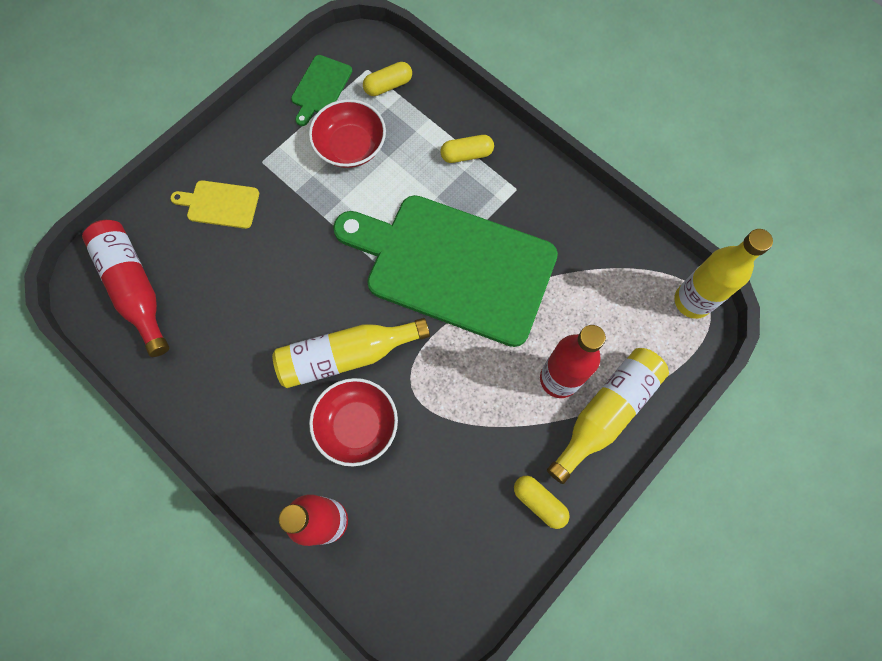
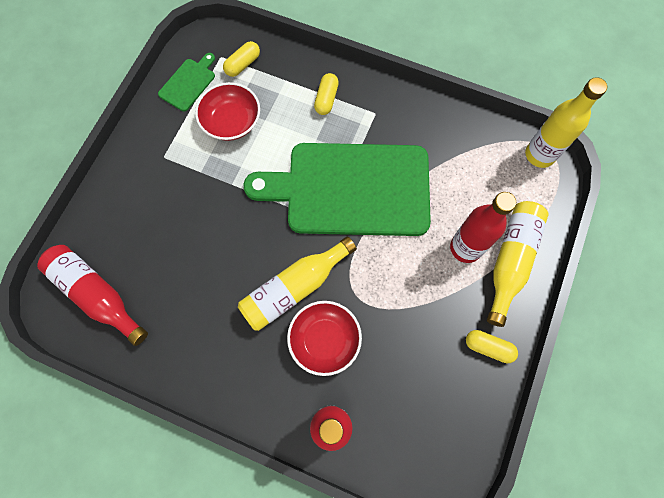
camera: 20 degrees left, 0 degrees up
yellow cutting board [170,180,259,229] -> none
green cutting board [291,55,352,126] -> green cutting board turned 150 degrees counterclockwise [158,53,215,111]
yellow capsule [440,135,494,163] -> yellow capsule turned 45 degrees counterclockwise [314,73,339,115]

